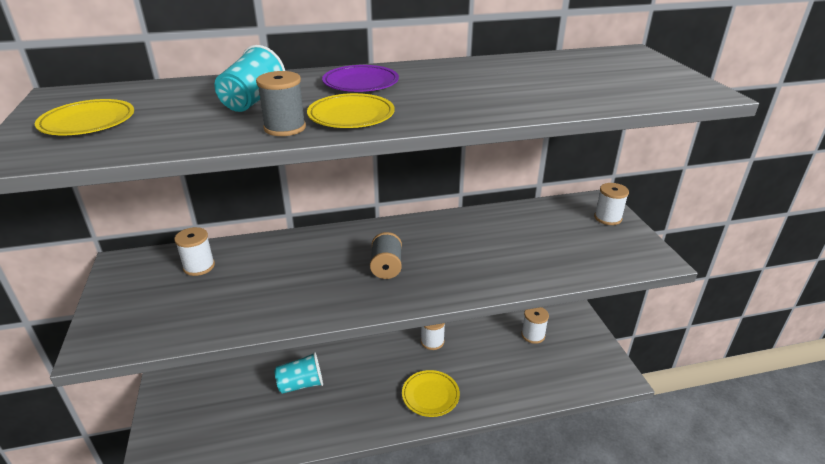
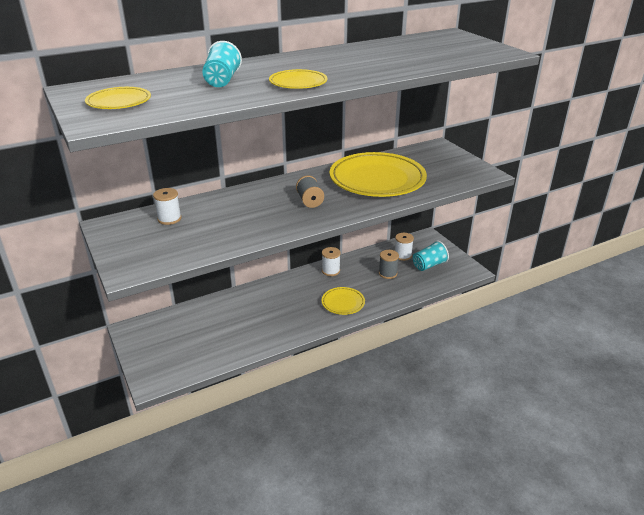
camera: 15 degrees left, 0 degrees up
grey spool [256,71,306,136] -> grey spool moved to [379,250,399,279]
turquoise cup [274,352,323,394] -> turquoise cup moved to [413,241,449,271]
purple plate [322,65,399,92] -> none
white spool [594,183,629,225] -> none
none -> yellow plate [329,152,427,197]

